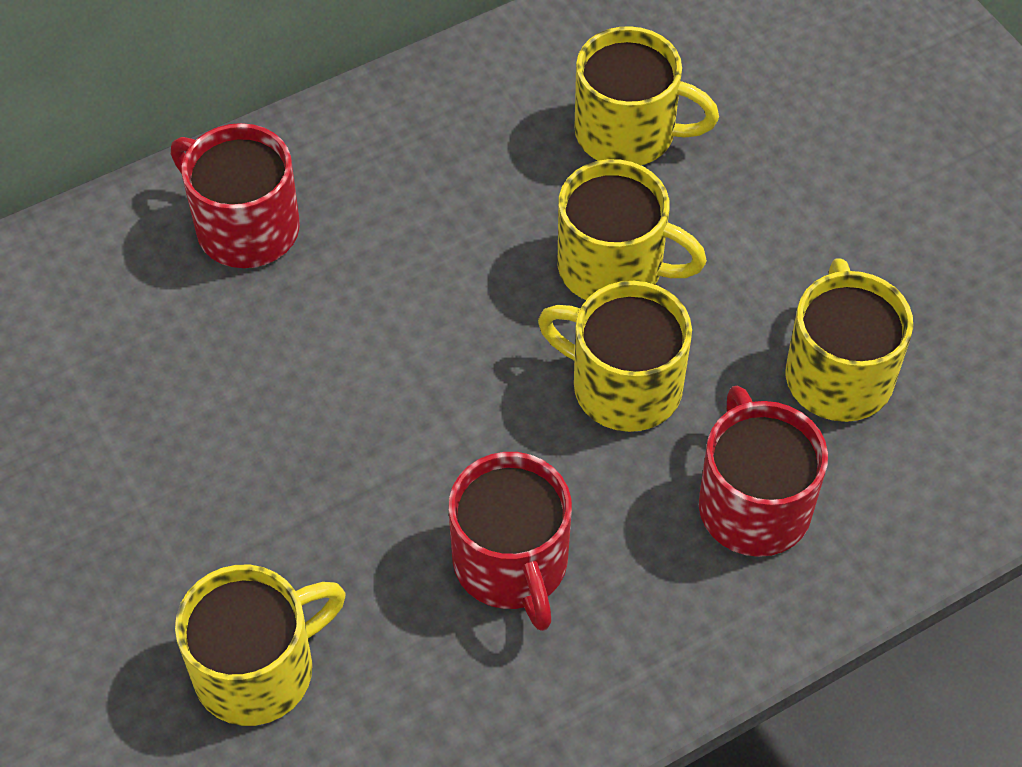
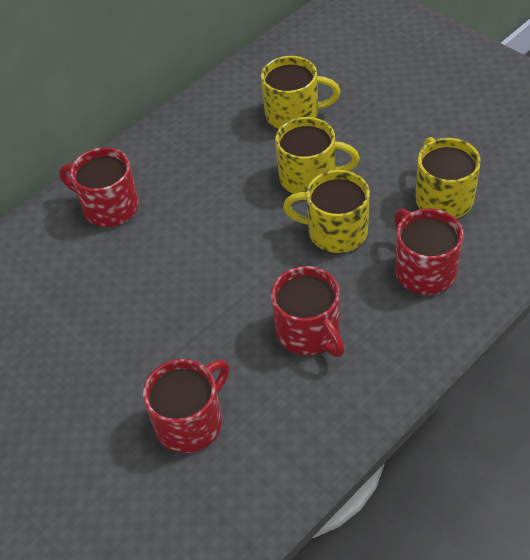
camera: 10 degrees left, 5 degrees down
yellow mug [175,565,346,726] -> red mug [143,359,229,453]

